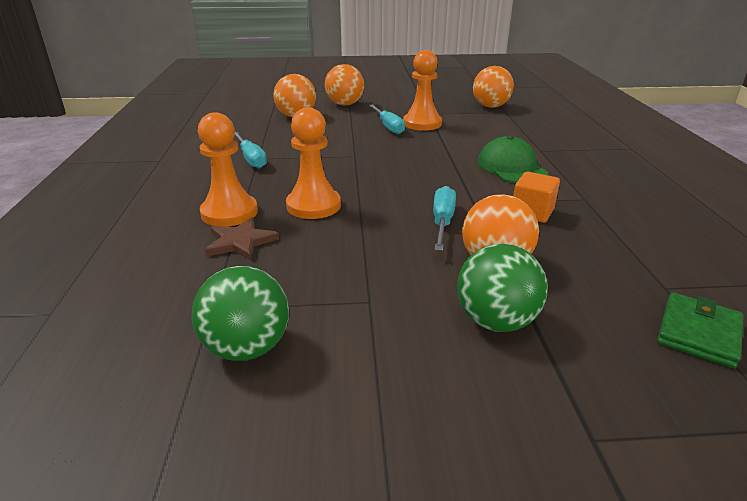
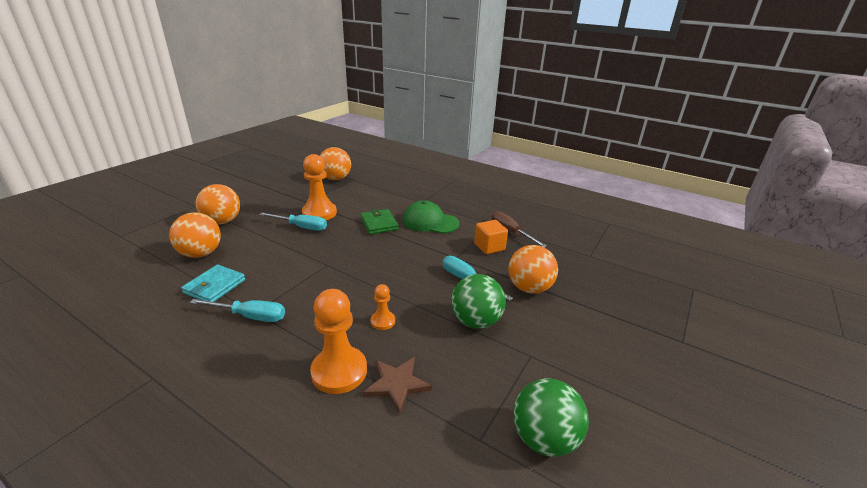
camera: 55 degrees left, 0 degrees up
orange pawn [286,107,341,219] -> orange pawn [371,284,395,330], size x0.51
green ball [457,244,548,332] -> green ball moved to [451,274,506,329]
green wallet [657,293,743,368] -> green wallet moved to [361,209,399,234]
none -> turquoise wallet [181,265,245,302]
none -> brown screwdriver [491,211,547,248]

